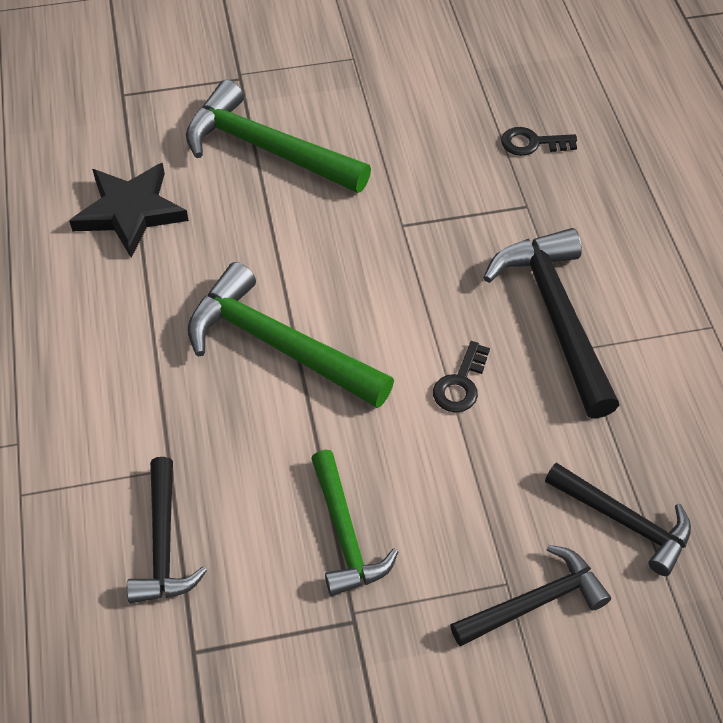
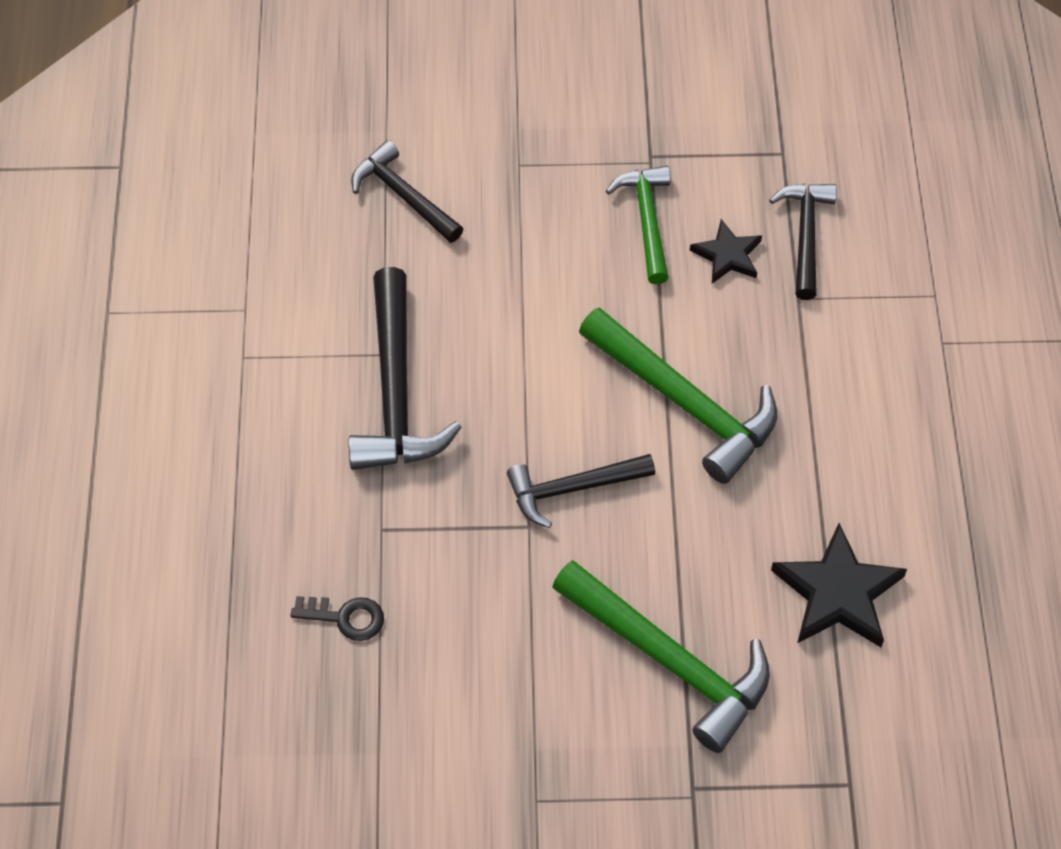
camera: 170 degrees left, 5 degrees up
black key [433,341,490,412] -> none
black hammer [450,545,611,646] -> black hammer moved to [507,454,655,528]
none -> black star [690,219,762,284]

